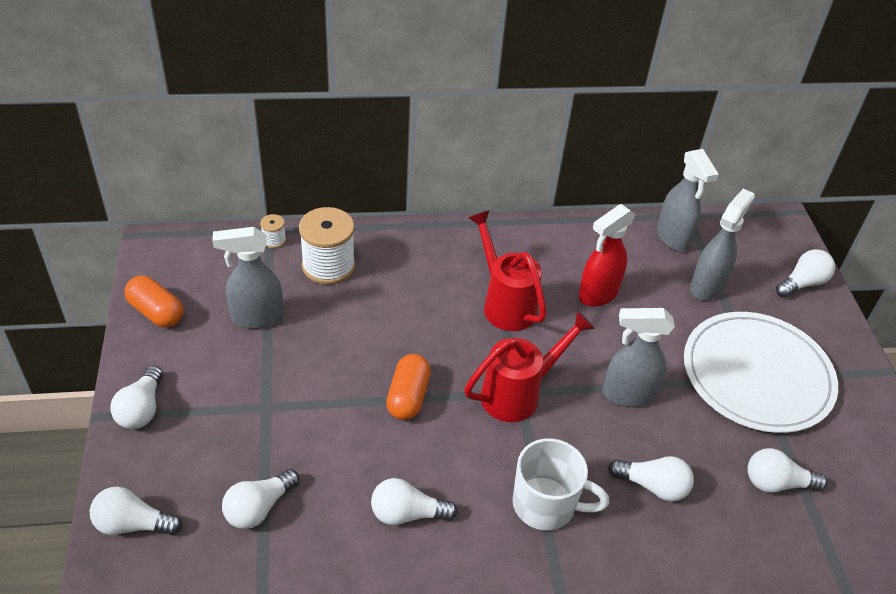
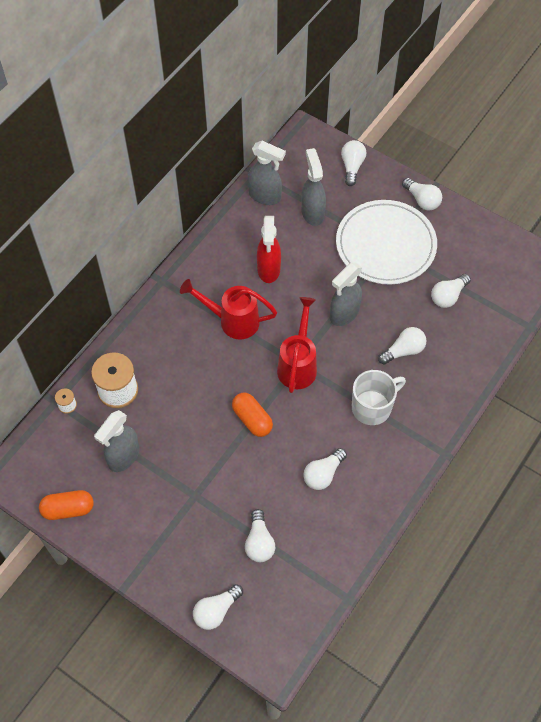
camera: 45 degrees left, 15 degrees up
white light bulb [110,366,163,429] -> white light bulb moved to [402,178,442,211]

